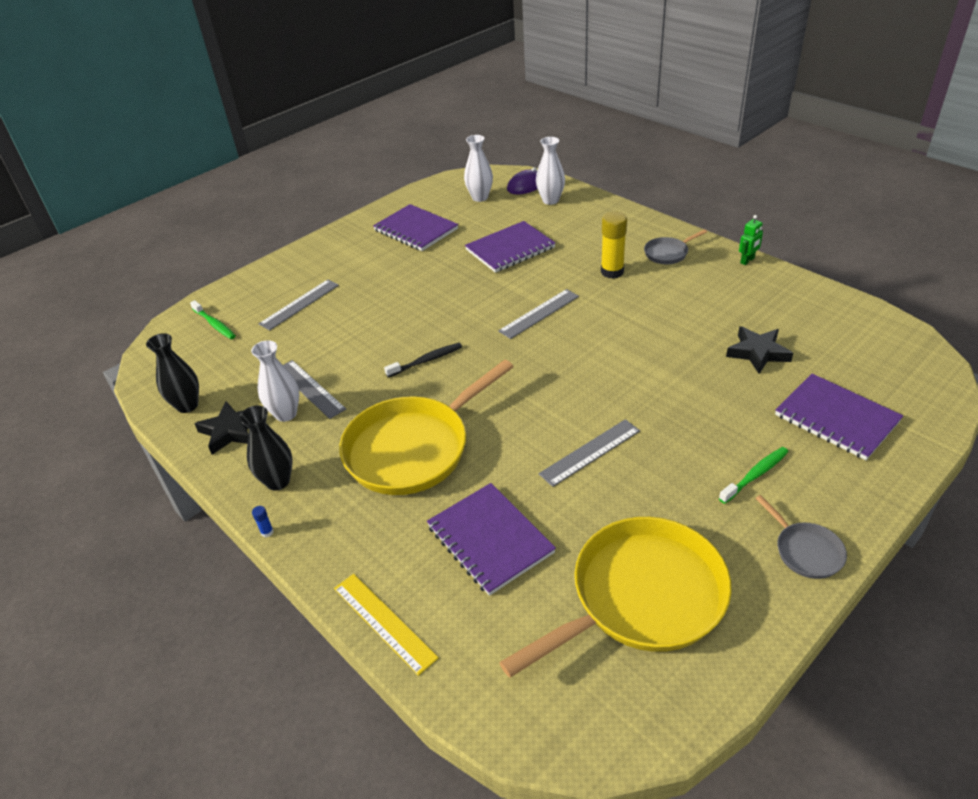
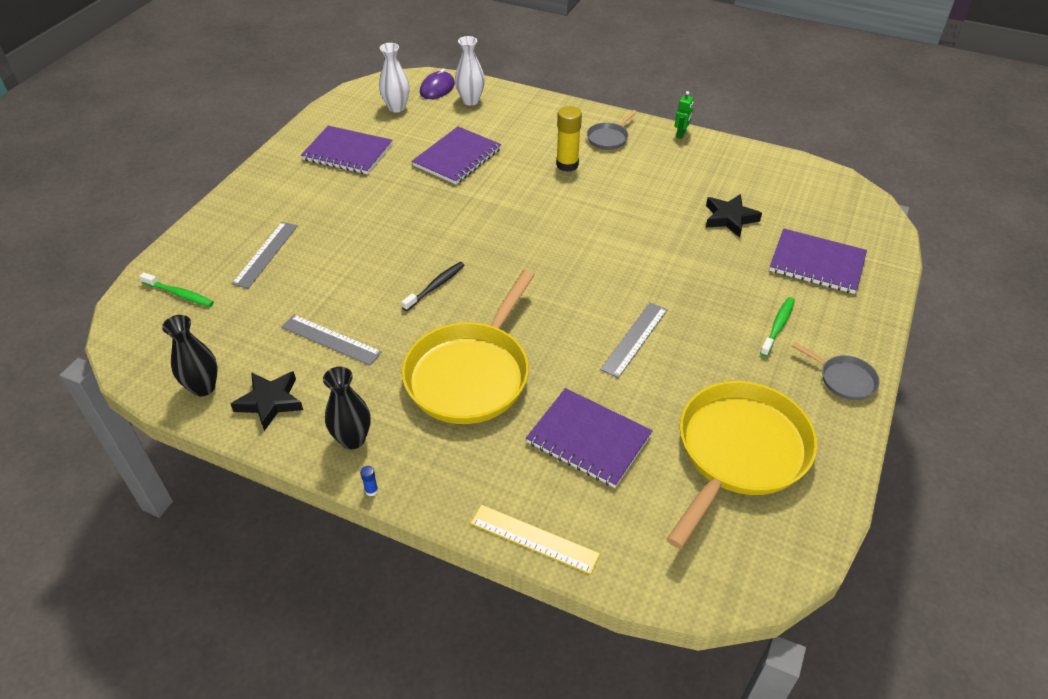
camera: 25 degrees left, 5 degrees up
white vase [251,340,299,422] -> none
grey ruler [498,289,579,339] -> none

